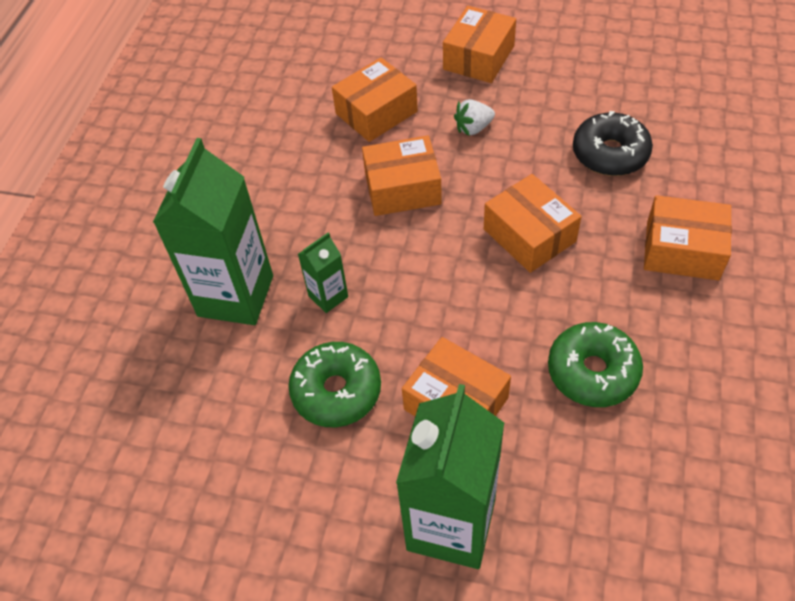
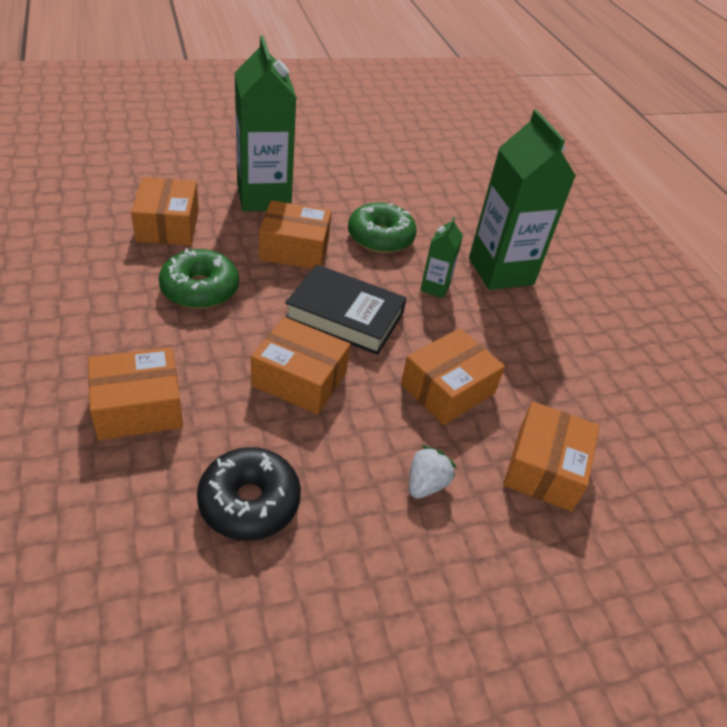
camera: 140 degrees right, 10 degrees down
orange box [443,6,516,83] -> orange box moved to [131,177,199,246]
none -> black book [285,264,407,355]

